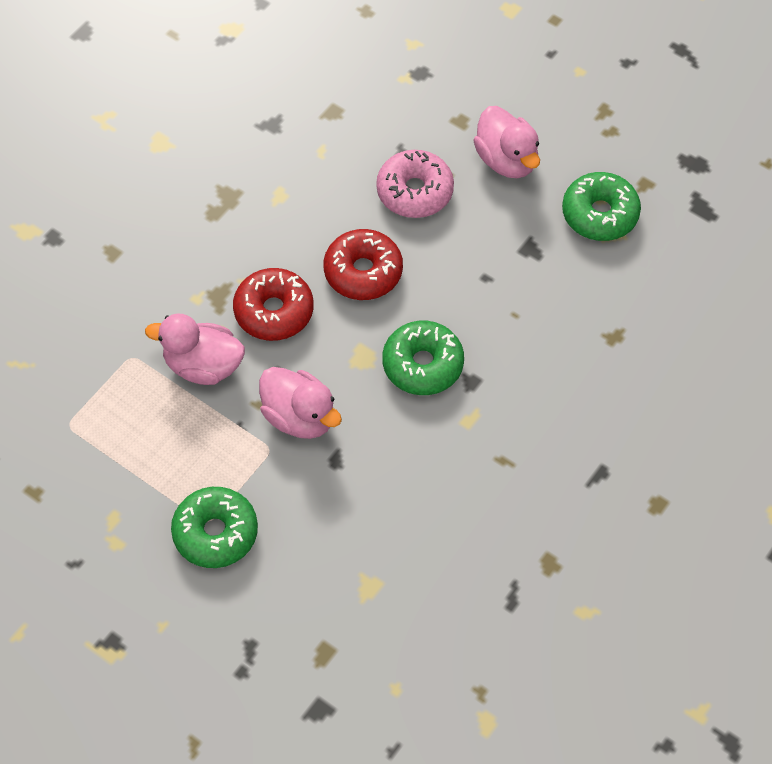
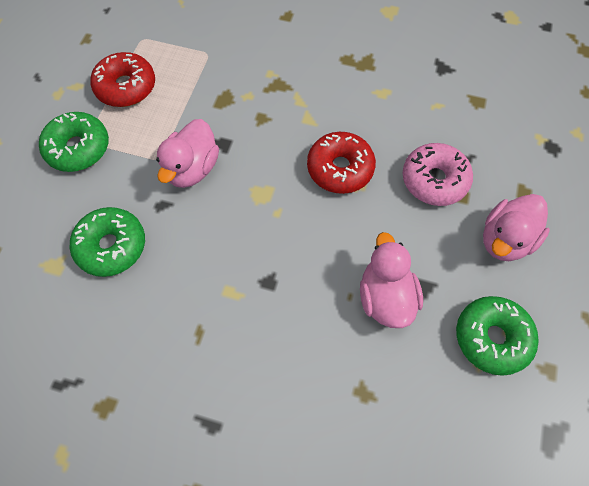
camera: 70 degrees right, 5 degrees up
pink duck [145,314,245,385] -> pink duck moved to [360,232,423,328]
red donut [233,268,313,341] -> red donut moved to [90,52,155,107]
green donut [382,321,464,395] -> green donut moved to [70,207,145,277]

